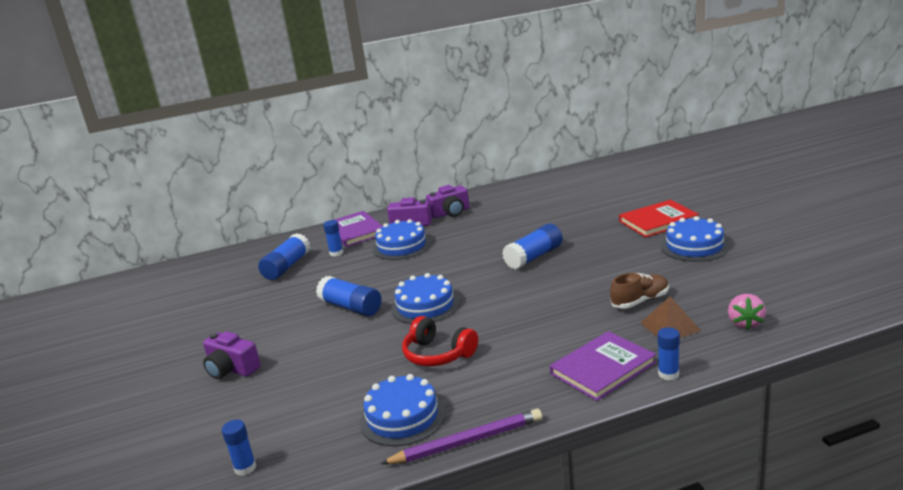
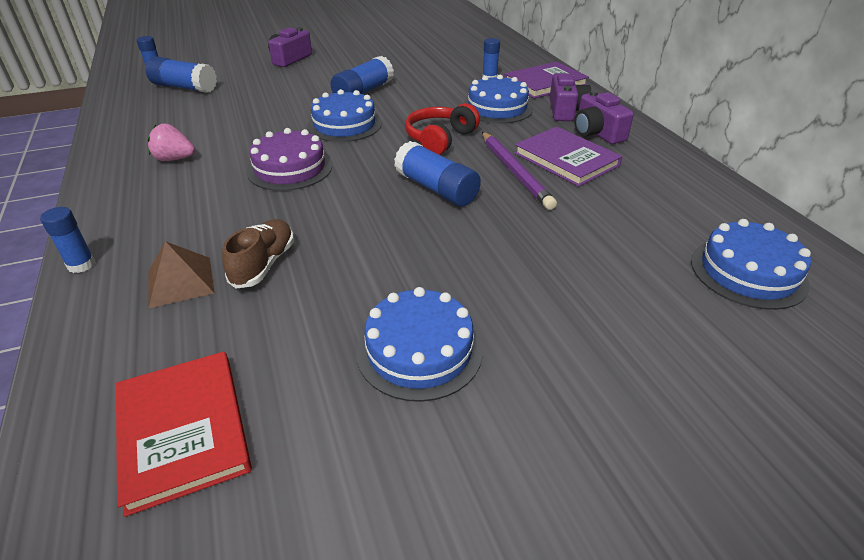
camera: 85 degrees right, 15 degrees up
blue glue stick [258,233,310,280] -> blue glue stick moved to [146,56,217,93]
blue cake [360,374,446,446] -> blue cake moved to [691,219,811,310]
purple pencil [380,409,542,464] -> purple pencil moved to [482,132,557,210]
red headphones [402,316,478,366] -> red headphones moved to [405,103,480,155]
purple book [550,331,656,401] -> purple book moved to [514,127,623,187]
brown shoe [610,273,669,309] -> brown shoe turned 135 degrees counterclockwise [222,219,294,289]
red book [619,200,699,237] -> red book moved to [116,352,252,517]
pink strawberry [728,294,766,330] -> pink strawberry moved to [147,124,195,161]
none -> purple cake [247,128,332,191]

